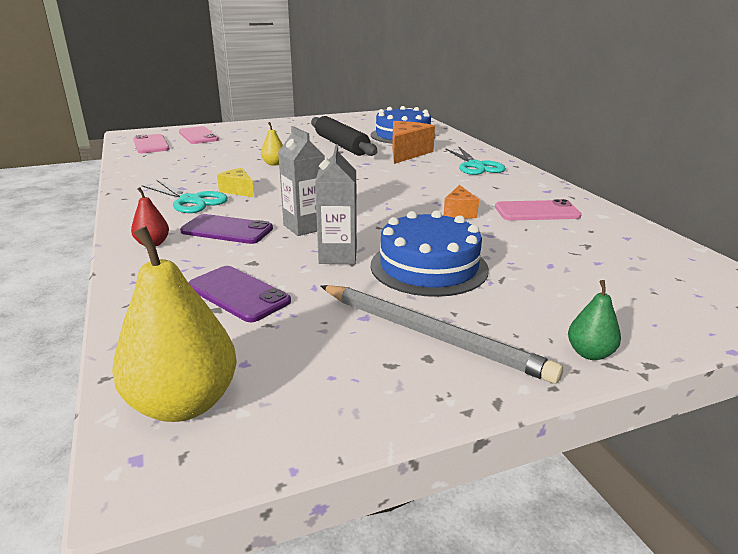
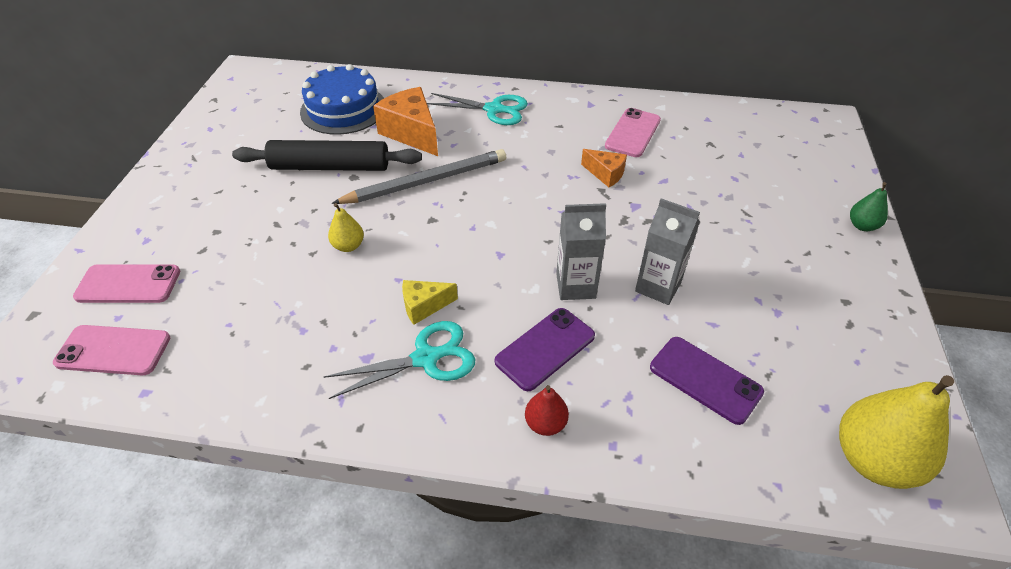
camera: 60 degrees left, 20 degrees up
purple phone [188,266,291,322] -> purple phone turned 60 degrees clockwise [650,337,764,425]
grey pencil [321,285,563,384] -> grey pencil moved to [332,149,506,204]
blue cake [371,210,489,297] -> none

